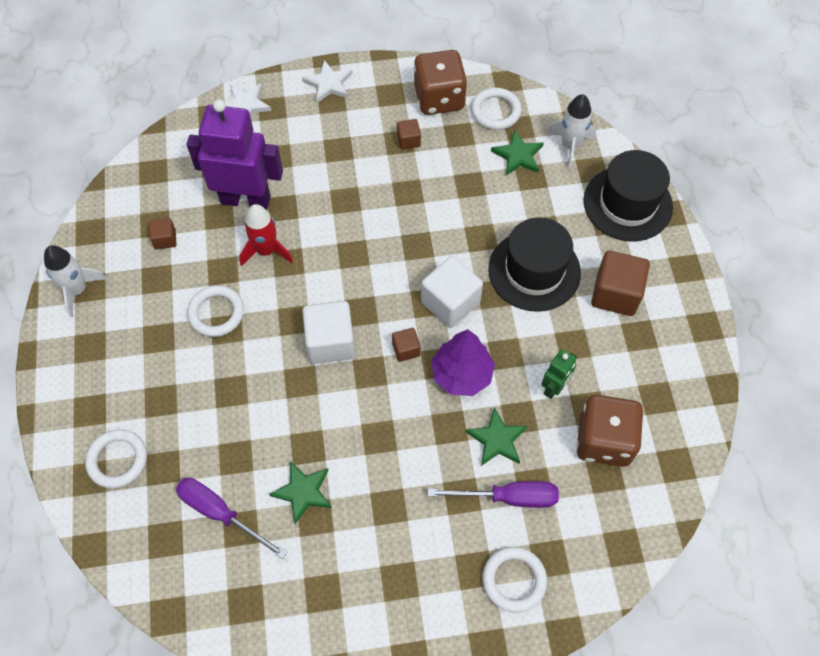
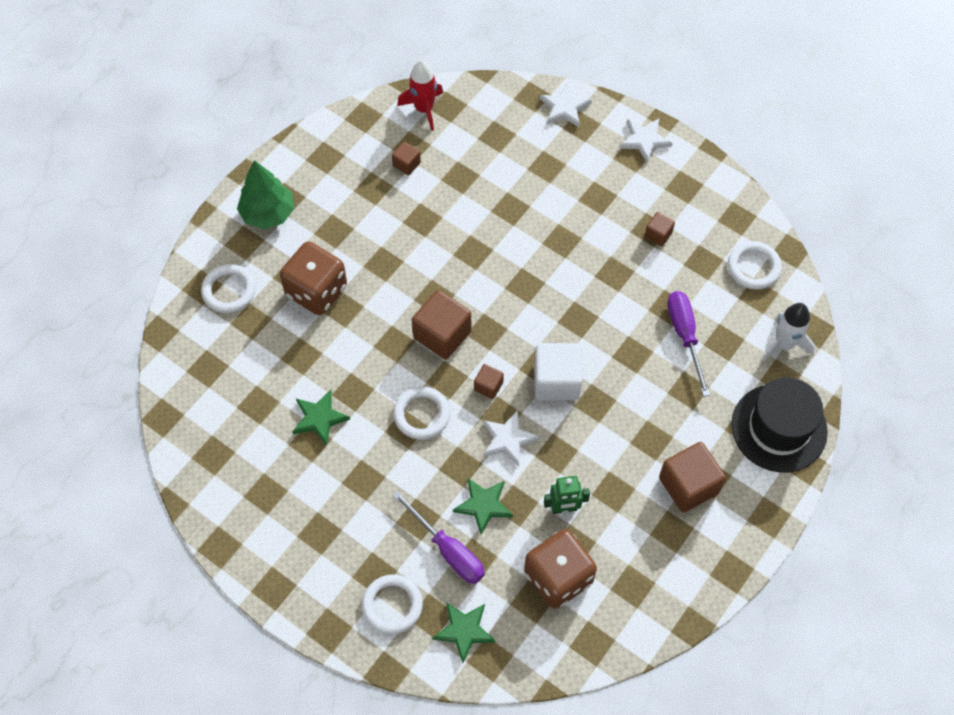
camera: 45 degrees right, 0 degrees up
white rocket [44,245,107,317] -> none
purple screwdriver [176,478,287,559] -> purple screwdriver moved to [667,291,710,397]
purple robot [187,99,283,210] -> none
white ring [187,285,244,337] -> white ring moved to [393,387,450,440]
red rocket [239,204,293,266] -> red rocket moved to [397,60,443,131]
white cube [302,301,355,364] -> brown cube [412,290,471,359]
brown dice [414,50,467,115] -> brown dice moved to [280,241,347,315]
purple tree [432,329,495,396] -> white star [483,410,540,466]
black hat [488,217,581,312] -> none
green star [491,130,544,175] -> green star moved to [432,602,495,663]
none -> green tree [237,160,294,229]

